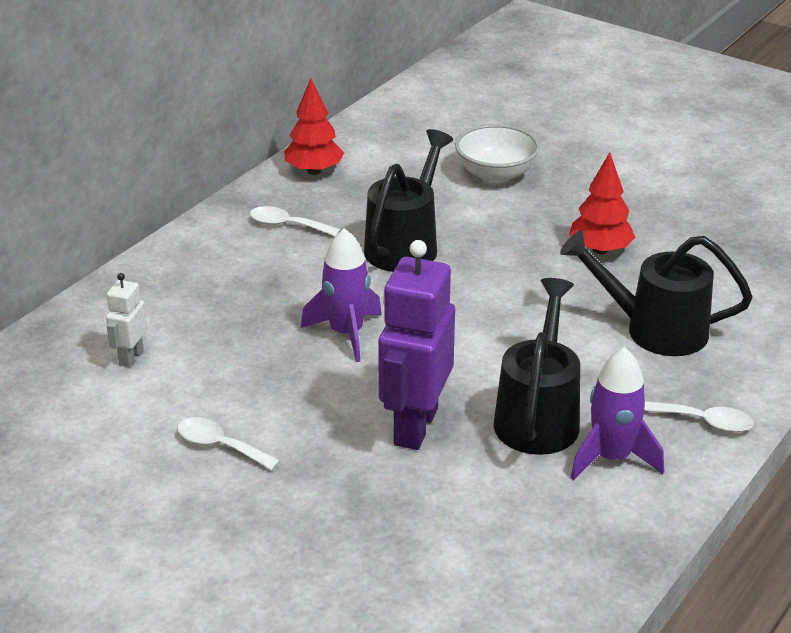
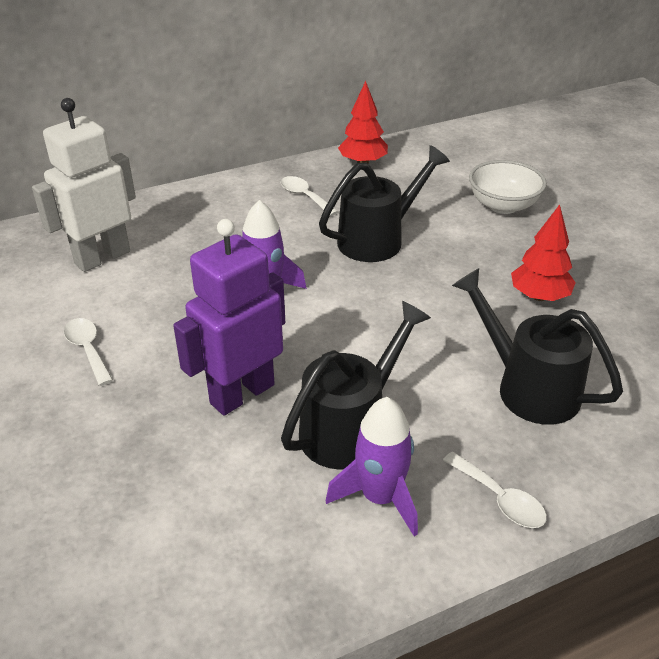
camera: 30 degrees right, 5 degrees up
white robot [106,273,147,367] -> white robot [32,98,136,272], size x2.05

